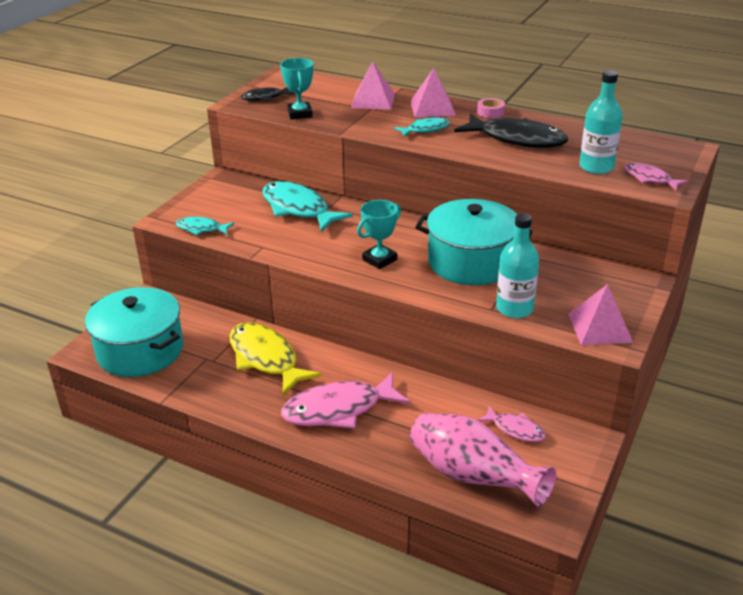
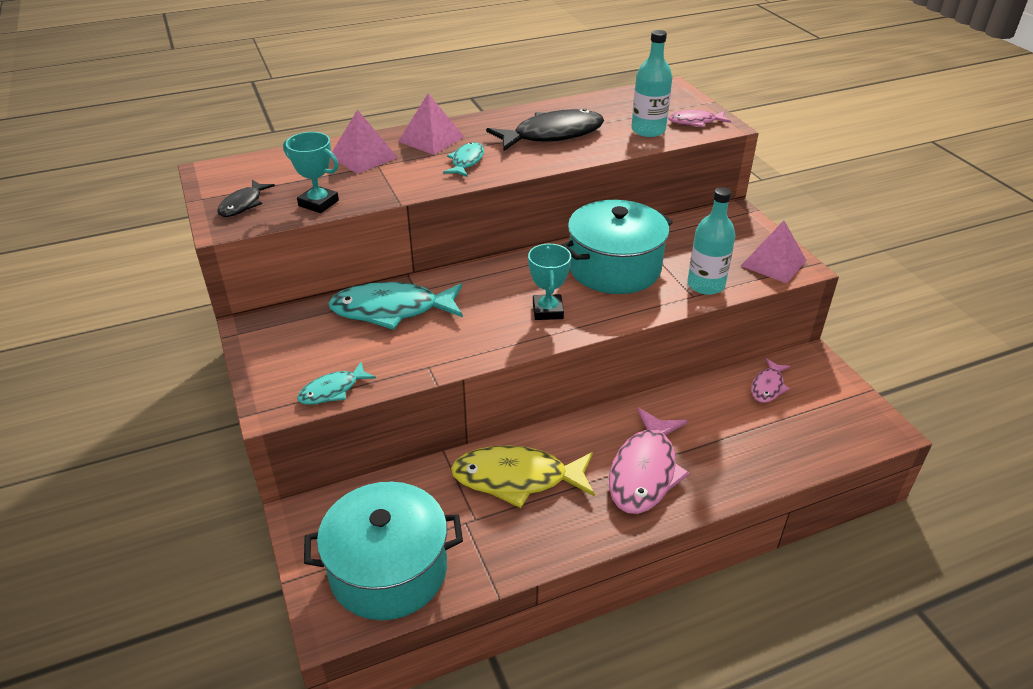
camera: 50 degrees left, 5 degrees up
pink vase [410,413,556,507] -> none
pink tape [477,98,505,118] -> none
pink fish [477,406,546,442] -> pink fish turned 135 degrees clockwise [751,358,791,403]

